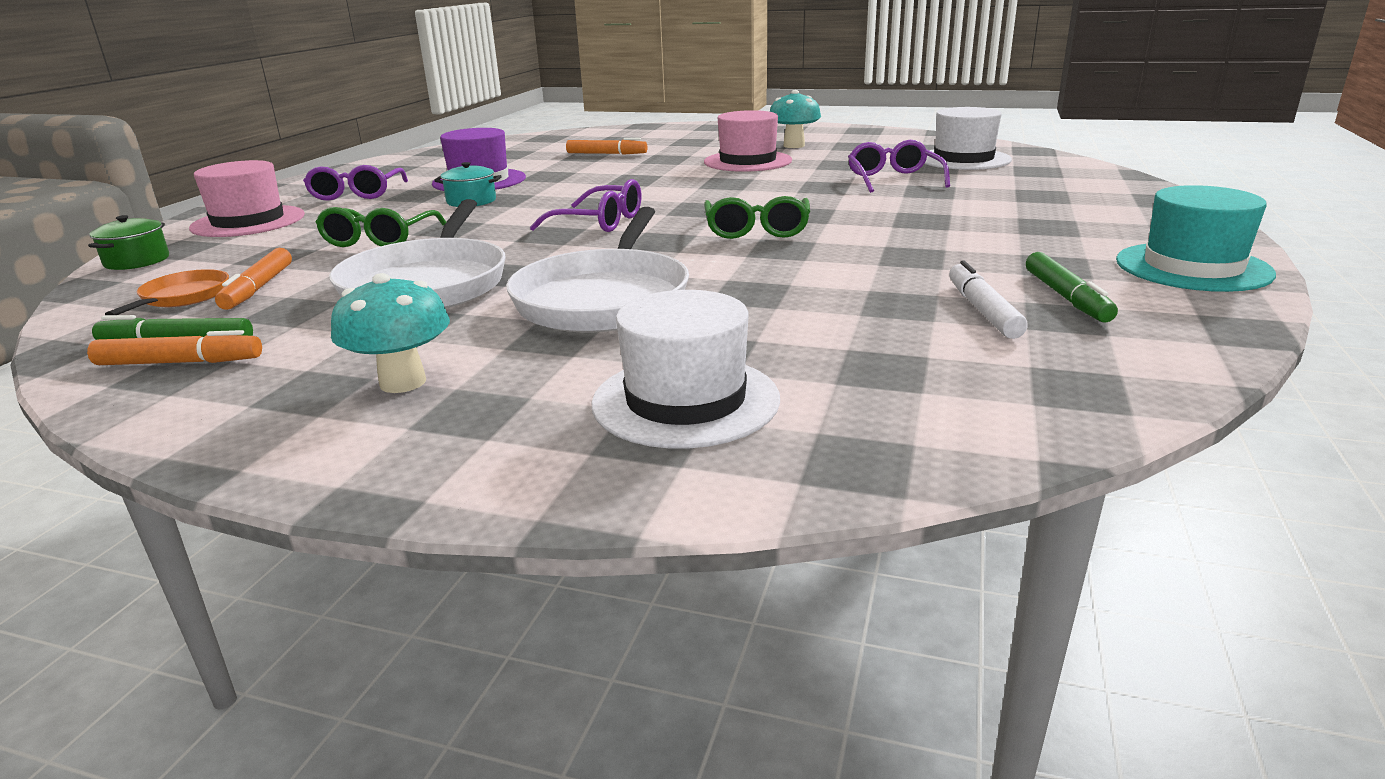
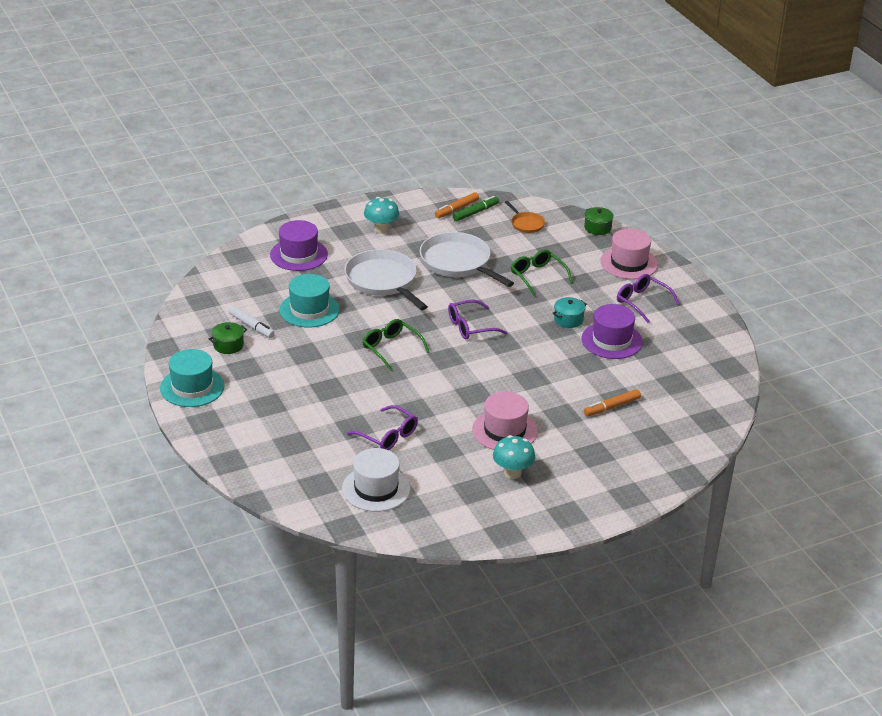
camera: 135 degrees right, 10 degrees up
orange marker [215,248,292,310] -> none
white hat [591,290,780,448] -> purple hat [270,220,328,271]
green marker [1026,252,1118,322] -> green pot [209,322,247,354]
none -> turquoise hat [279,274,340,328]

